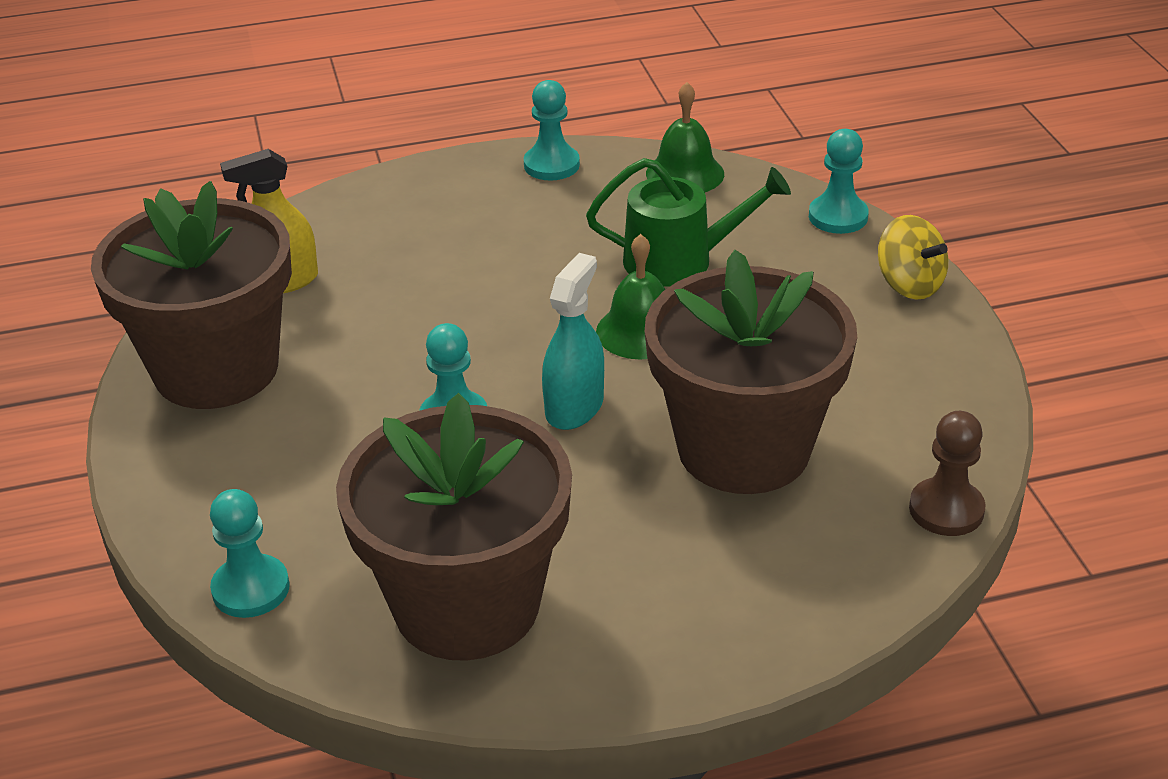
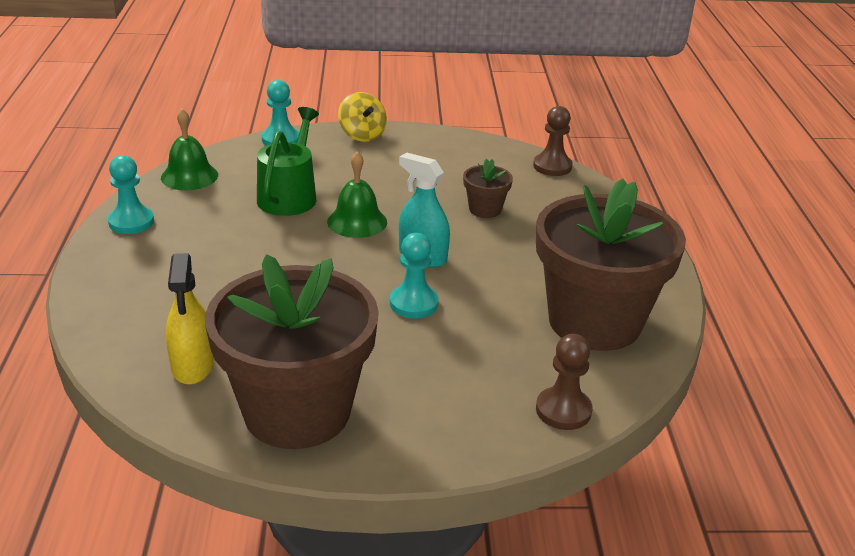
camera: 80 degrees left, 5 degrees down
turquoise pawn [210,489,290,618] -> brown pawn [536,334,592,430]
brown flower pot [645,250,857,494] -> brown flower pot [463,159,513,218], size x0.41
yellow spinning top [878,215,948,300] -> yellow spinning top turned 90 degrees clockwise [338,92,387,142]

